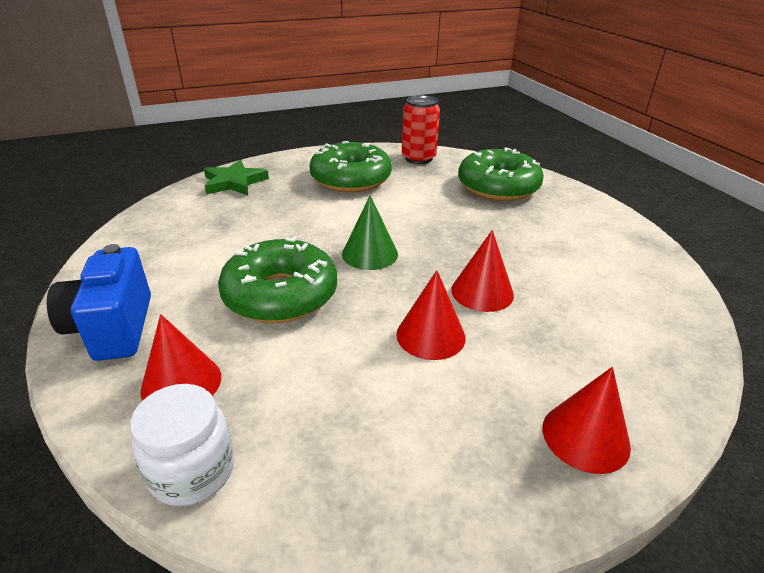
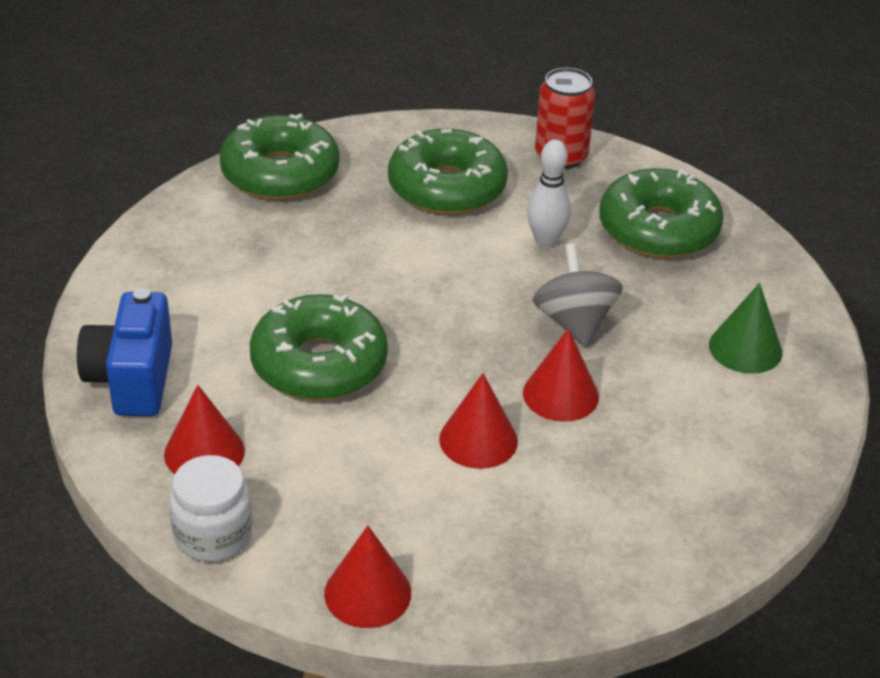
camera: 10 degrees right, 5 degrees up
green star [204,160,269,195] -> green donut [220,114,339,200]
green cone [342,195,398,270] -> green cone moved to [709,283,782,374]
red cone [543,367,631,474] -> red cone moved to [324,526,411,628]
none -> white bowling pin [527,140,571,248]
none -> grey spinning top [533,243,623,347]

